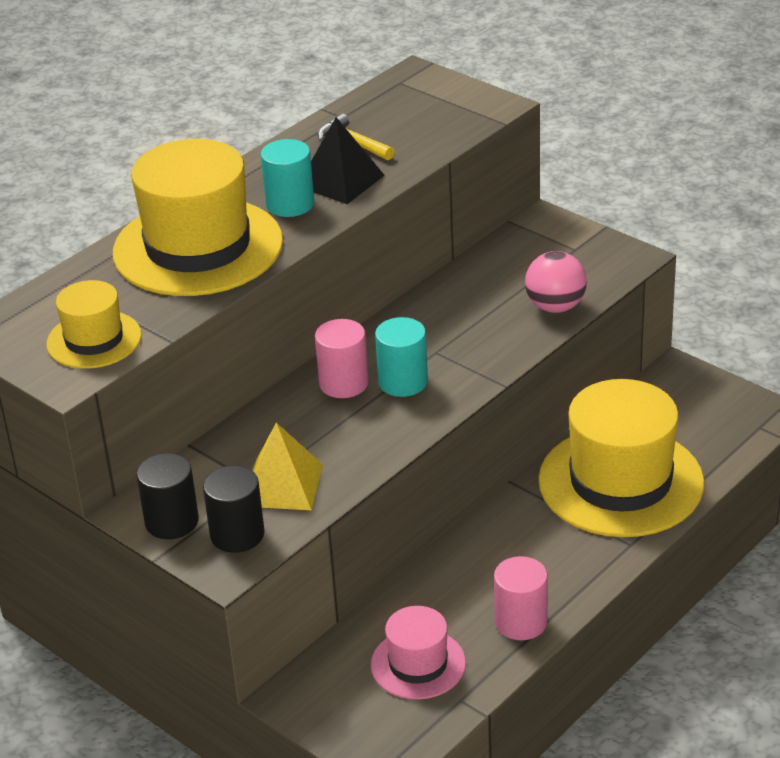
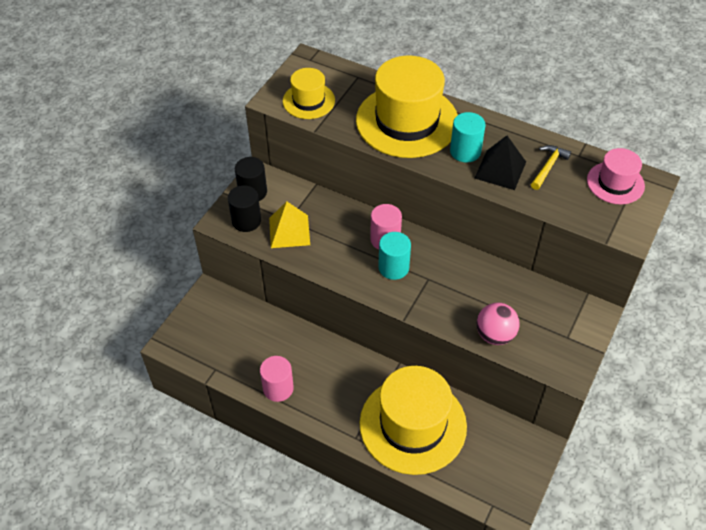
camera: 75 degrees right, 15 degrees up
pink hat [371,606,466,700] -> pink hat moved to [587,148,645,204]

